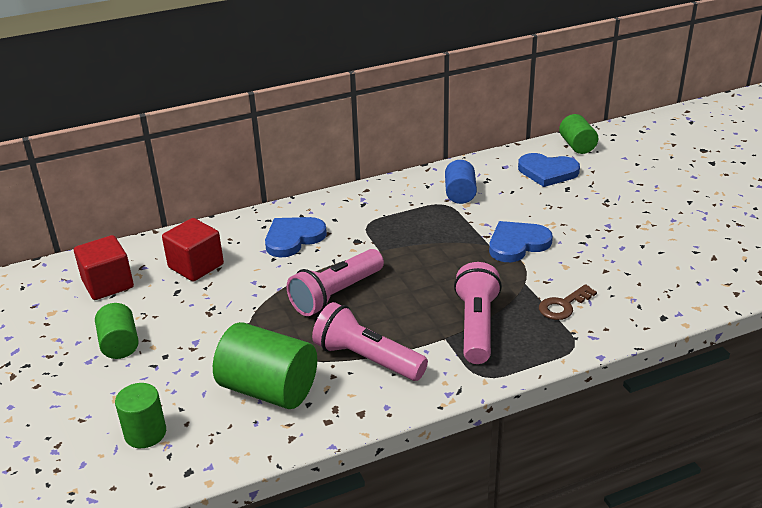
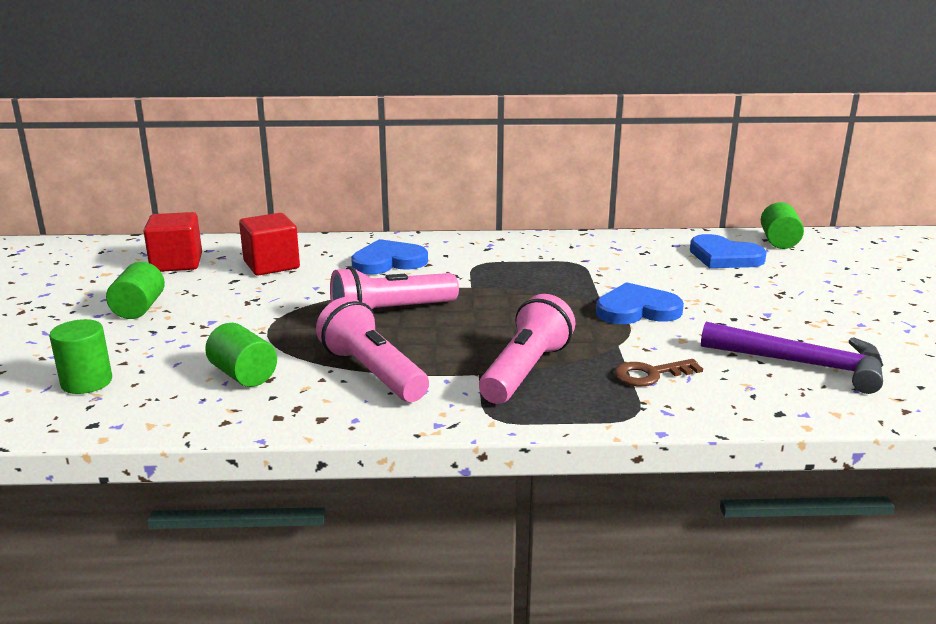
camera: 20 degrees right, 10 degrees down
green cylinder [213,322,317,409] -> green cylinder [205,323,277,387], size x0.59
blue cylinder [445,160,477,204] -> none
none -> purple hammer [701,322,883,394]

